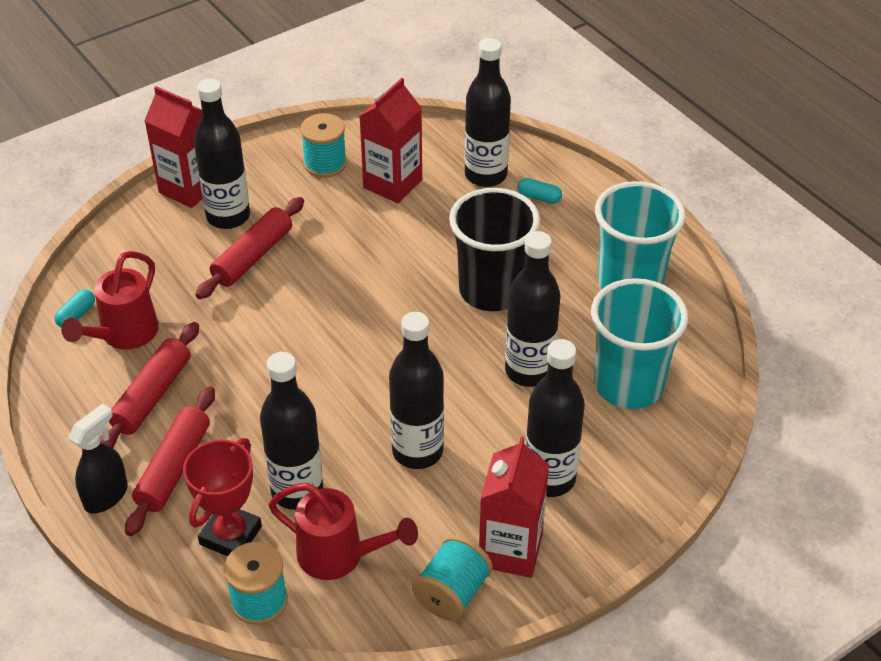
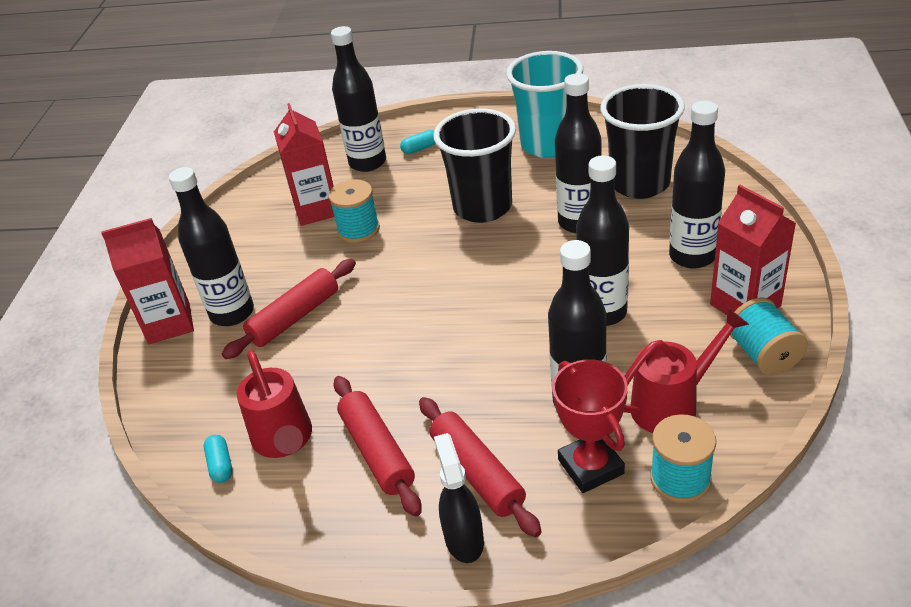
camera: 45 degrees left, 5 degrees down
red rolling pin [195,197,304,299] -> red rolling pin turned 60 degrees clockwise [222,259,356,359]
turquoise spool [300,113,347,178] -> turquoise spool moved to [329,179,380,243]
turquoise cup [591,278,688,409] -> black cup [600,84,685,199]

